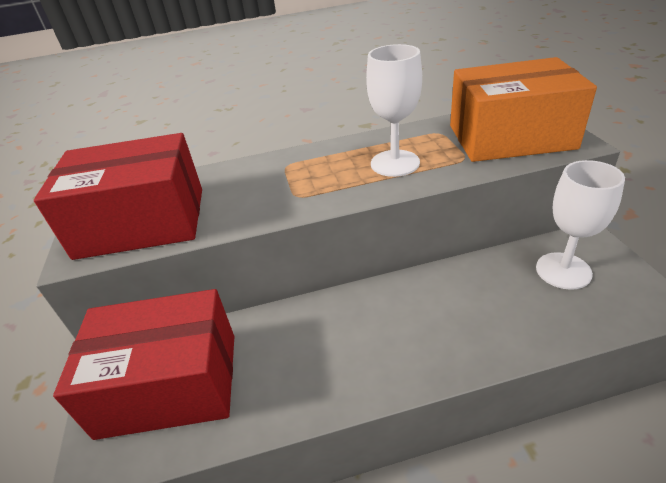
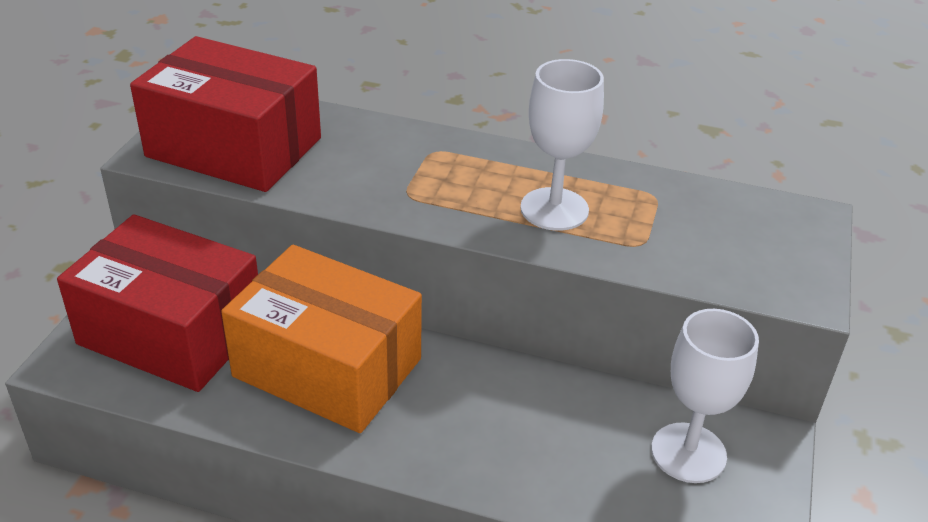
camera: 25 degrees right, 0 degrees up
orange box [450,57,597,162] -> orange box moved to [221,245,422,433]

